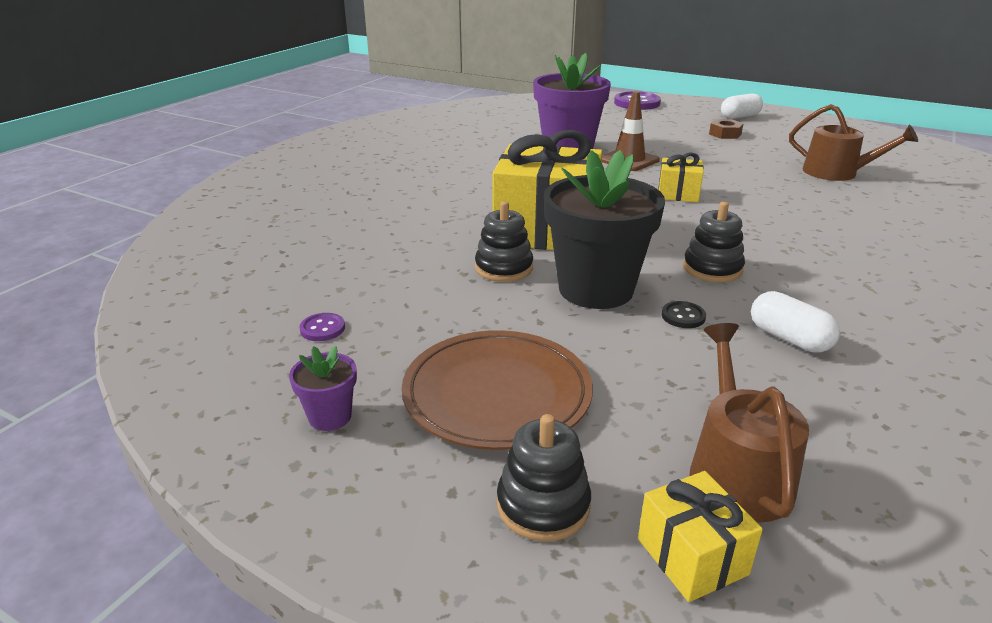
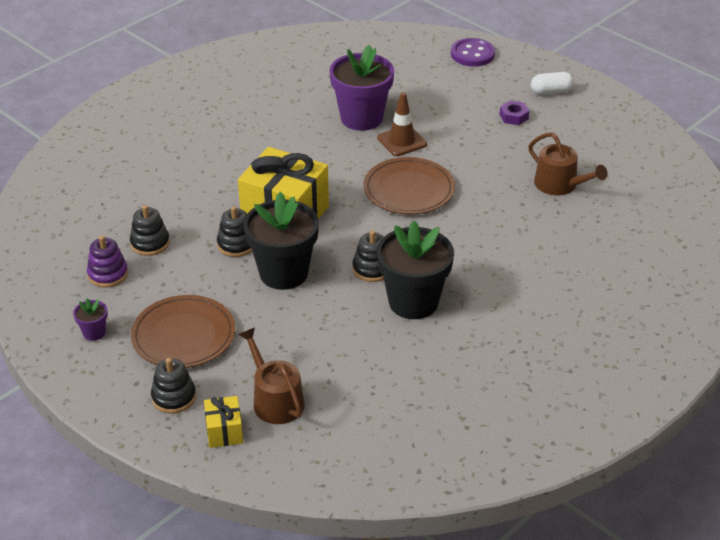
camera: 15 degrees right, 10 degrees up
purple button [299,313,345,341] -> purple stacking toy [87,236,128,288]
yellow gift [658,153,704,202] -> brown plate [363,157,455,214]
black button [662,301,706,328] -> none
brown watering can [689,323,809,523] -> brown watering can turned 45 degrees counterclockwise [238,328,305,424]
brown nut [709,119,744,139] -> purple nut [499,101,529,125]
white capsule [751,291,840,353] -> none
none -> black stacking toy [130,205,170,256]
none -> black flower pot [377,220,454,319]

